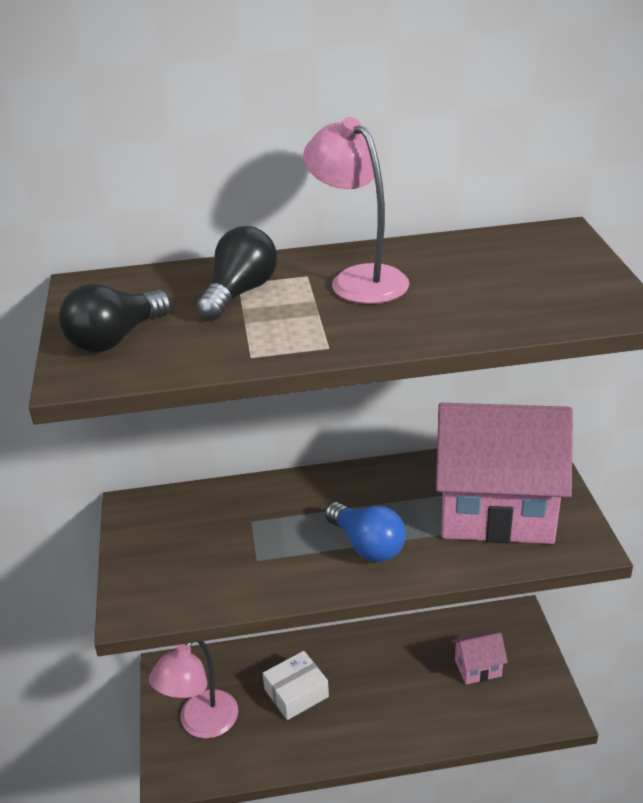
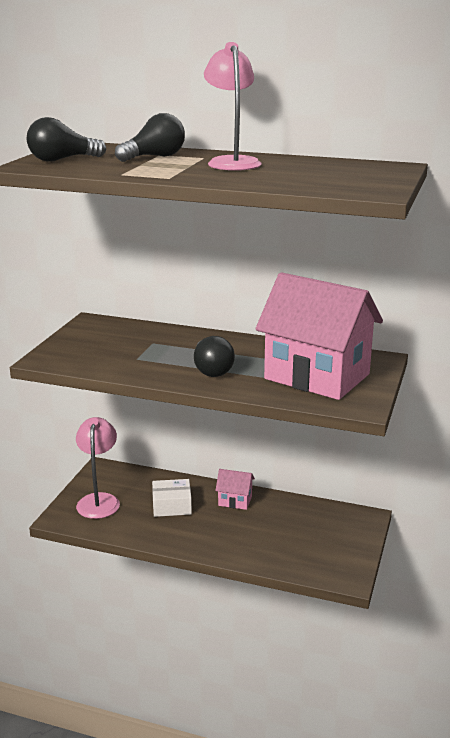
camera: 25 degrees right, 10 degrees down
pink lamp [149,641,238,739] -> pink lamp turned 120 degrees clockwise [76,417,120,519]
blue light bulb [325,502,406,562] -> black light bulb [194,336,235,377]
pink house [452,632,508,684] -> pink house moved to [215,469,255,510]

